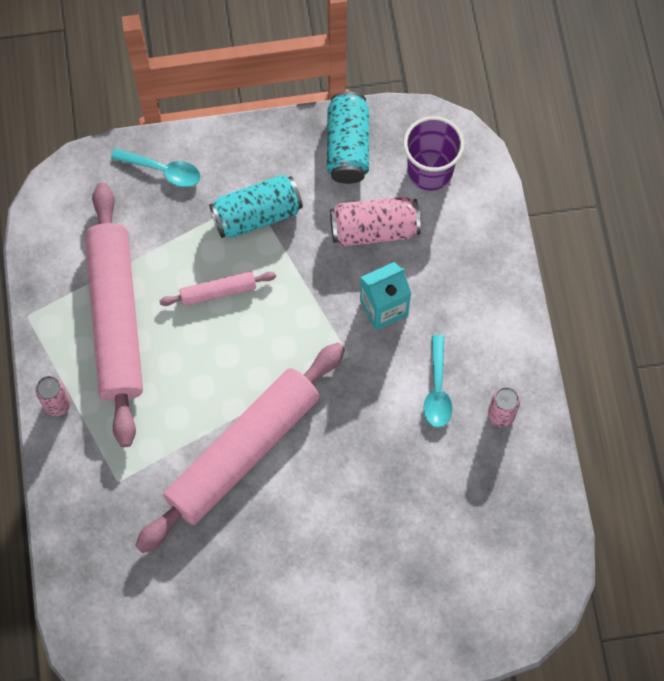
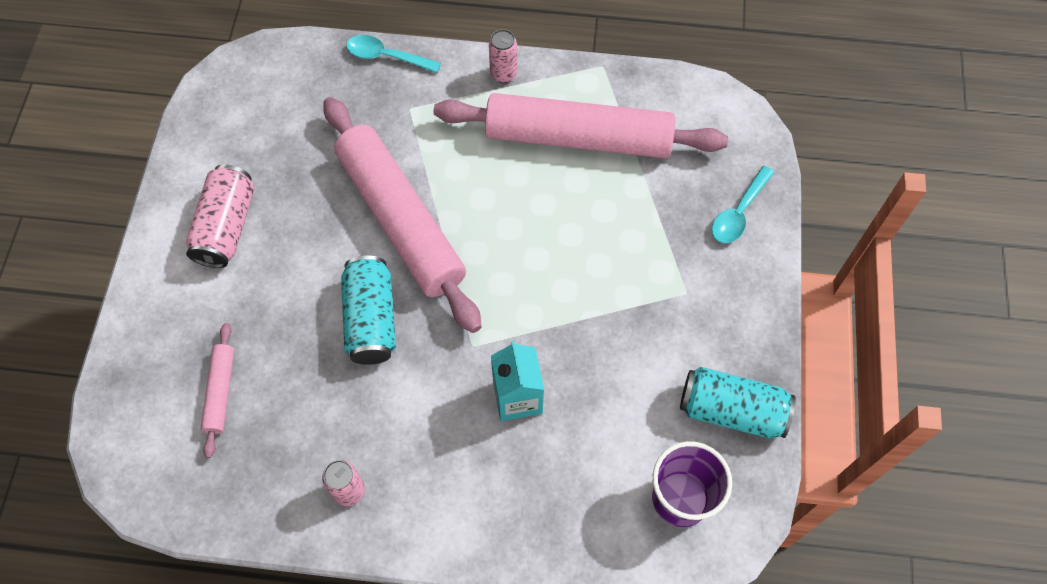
camera: 105 degrees right, 5 degrees down
pink rolling pin [159,271,276,306] -> pink rolling pin moved to [201,323,234,458]
turquoise can [209,175,303,238] -> turquoise can moved to [341,255,396,365]
pink can [330,196,421,246] -> pink can moved to [186,164,254,268]
turquoise spoon [423,335,453,428] -> turquoise spoon moved to [346,35,441,73]

